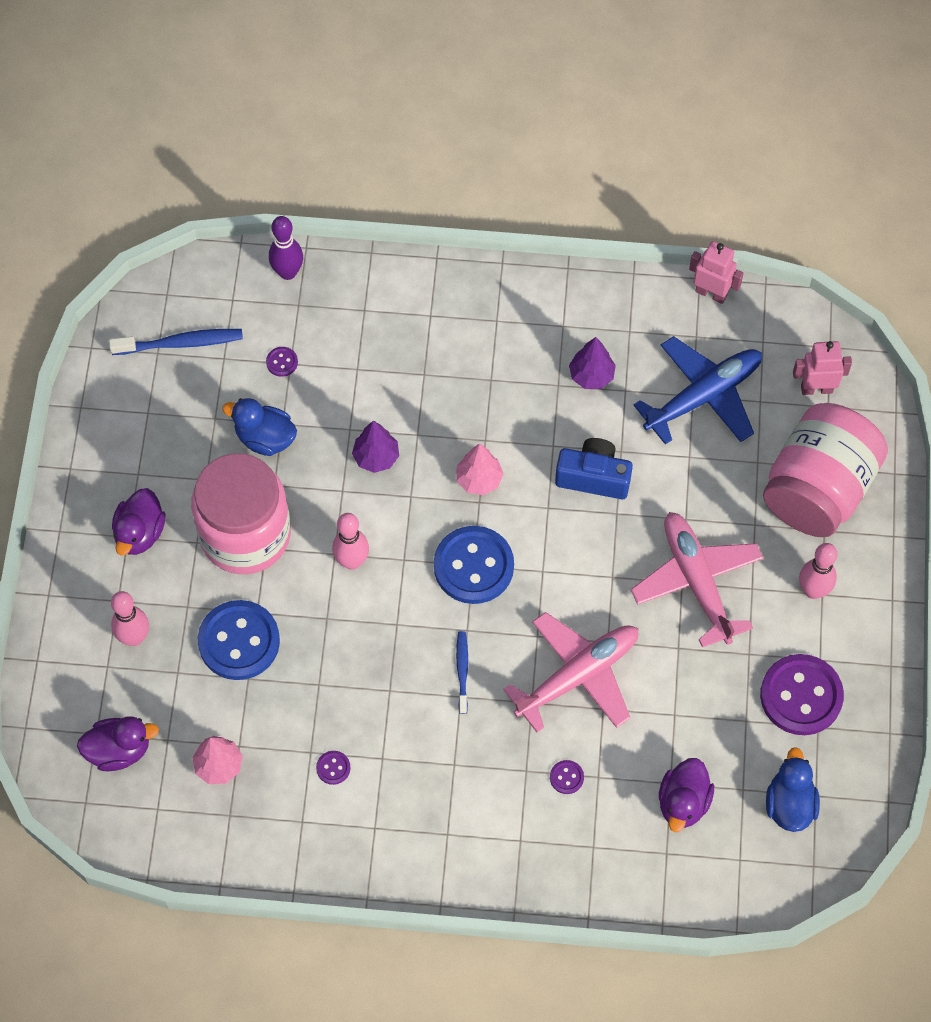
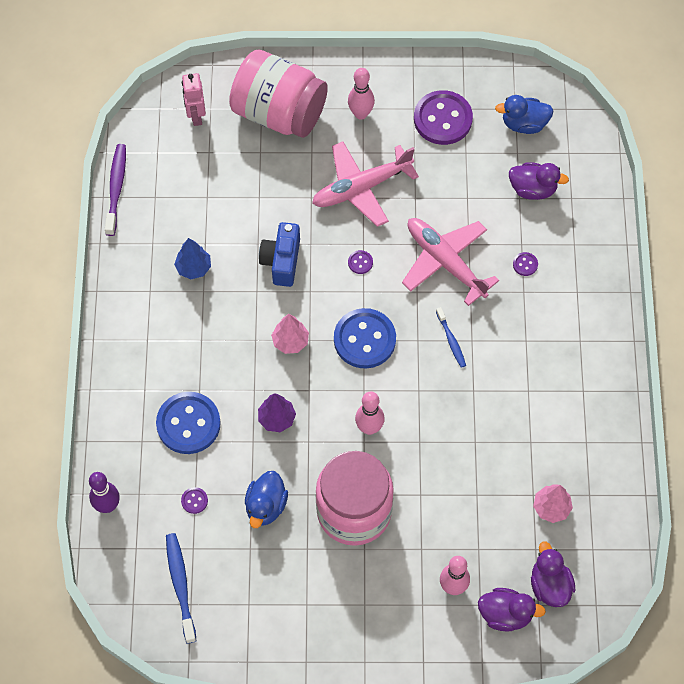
camera: 95 degrees left, 0 degrees up
purple duck [112,488,166,555] -> purple duck moved to [478,588,546,632]
blue button [198,600,280,680] -> blue button moved to [156,392,221,454]
purple button [316,751,351,785] -> purple button moved to [348,250,373,274]
blue toothbrush [456,631,468,714] -> blue toothbrush turned 105 degrees counterclockwise [436,307,466,368]
purple tree [569,337,616,389] -> blue tree [174,238,211,279]
blue plane [633,336,762,445] -> none
pink robot [689,241,744,304] -> purple toothbrush [105,144,126,236]

